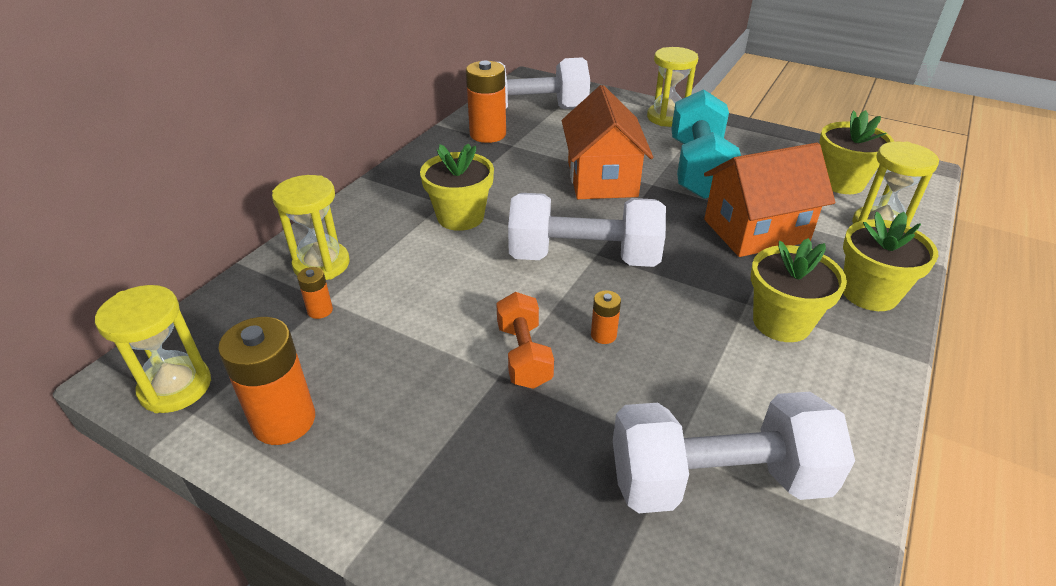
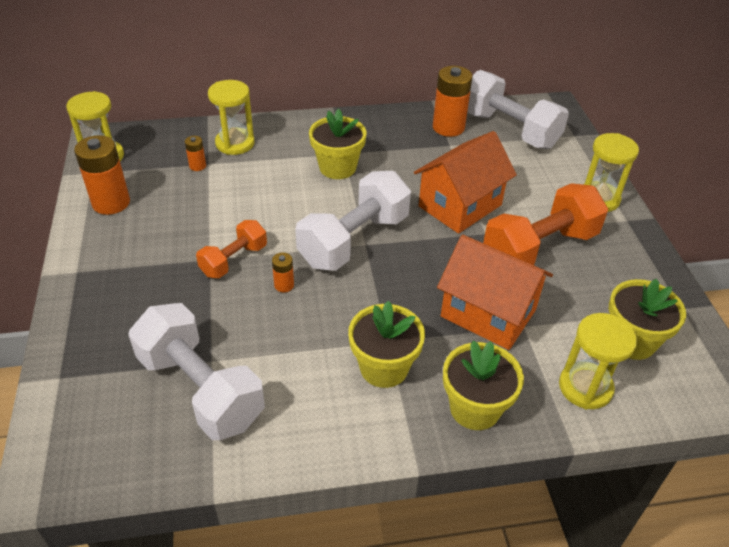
camera: 50 degrees right, 5 degrees up
white dumbbell [508,193,666,267] -> white dumbbell turned 75 degrees clockwise [295,171,411,271]
turquoise dumbbell [671,89,741,199] -> orange dumbbell [483,183,608,265]

